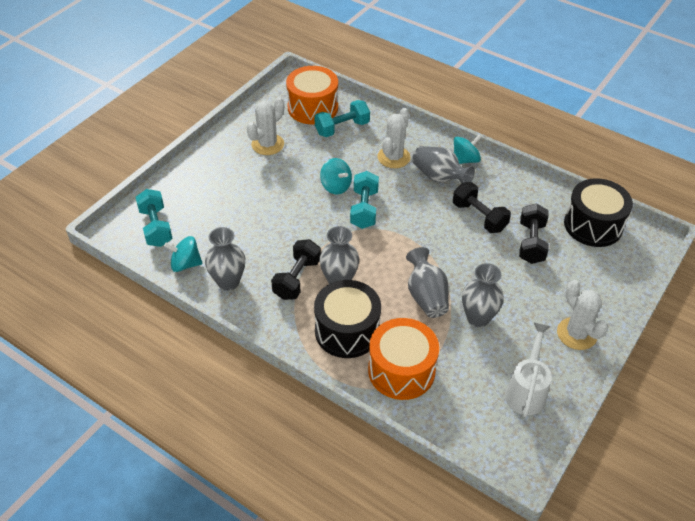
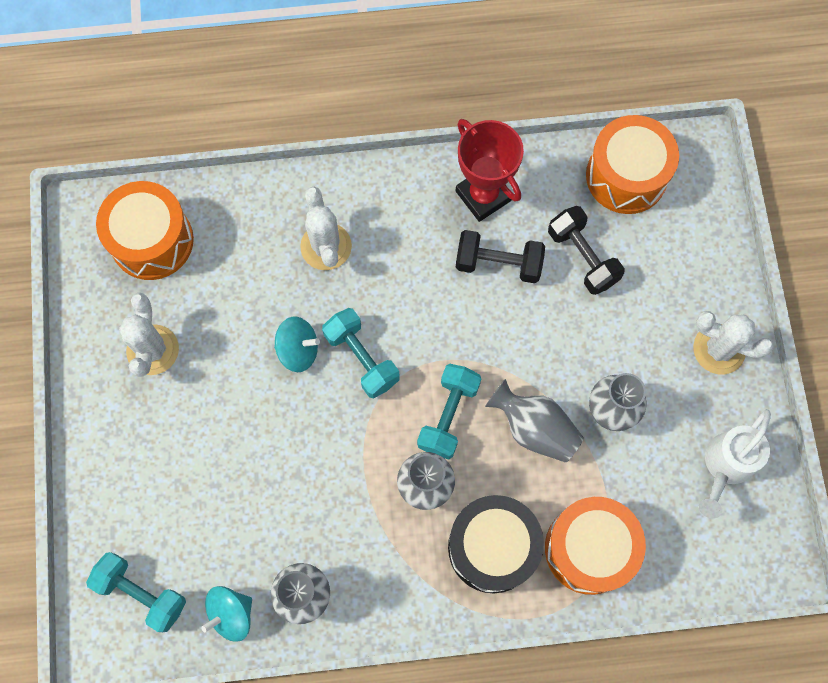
camera: 40 degrees left, 25 degrees up
black dumbbell [271,239,321,300] -> none
turquoise dumbbell [315,100,370,137] -> turquoise dumbbell moved to [417,364,481,459]
grey vase [412,146,475,183] -> none
turquoise spinning top [454,135,481,164] -> none
white watering can [505,322,552,417] -> white watering can turned 120 degrees counterclockwise [699,409,771,519]
black drum [564,178,633,247] -> orange drum [586,115,679,214]
none -> red trophy [456,119,524,222]

